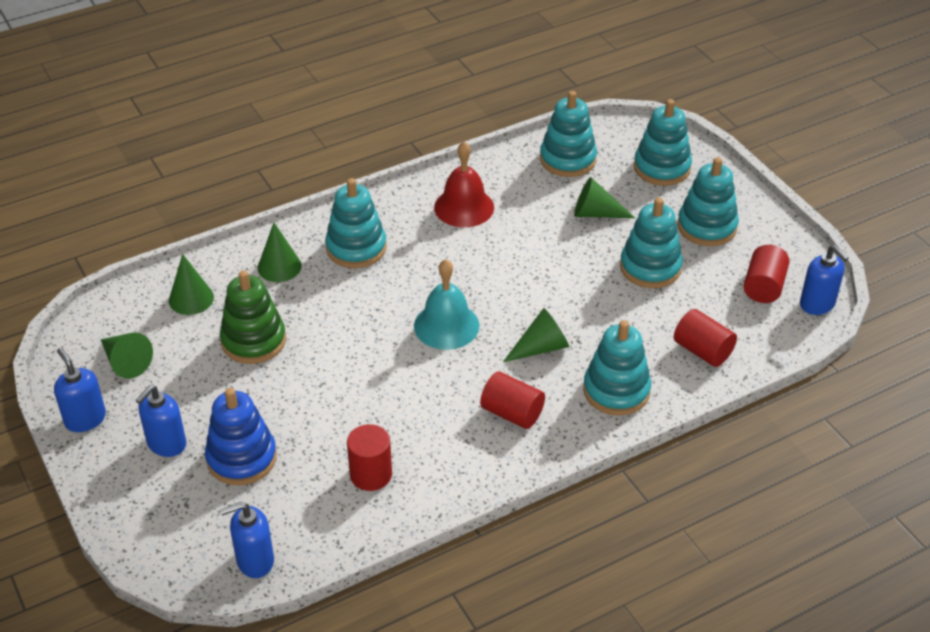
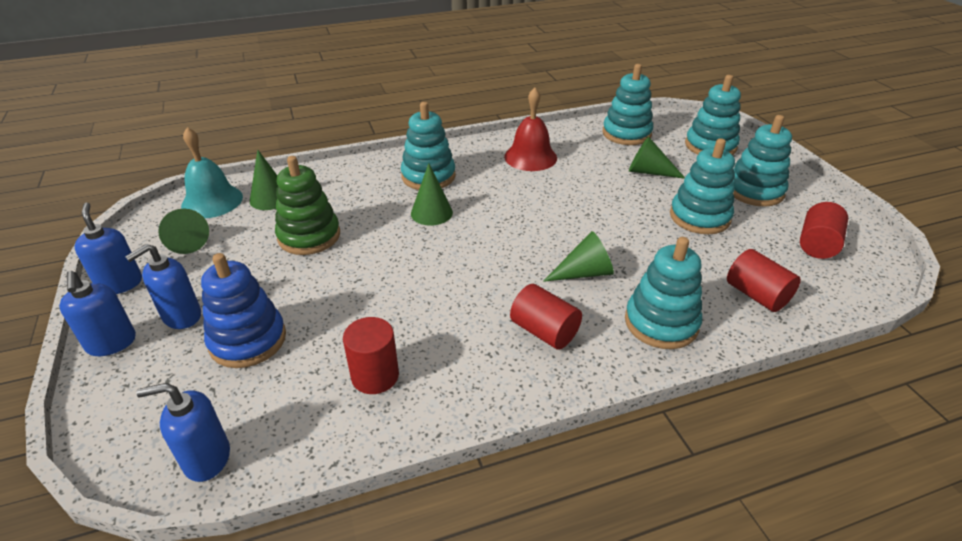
camera: 10 degrees right, 5 degrees down
green cone [258,223,302,282] -> green cone moved to [411,163,453,226]
turquoise bell [414,259,479,350] -> turquoise bell moved to [181,127,243,218]
blue soap dispenser [800,245,849,315] -> blue soap dispenser moved to [59,271,136,356]

